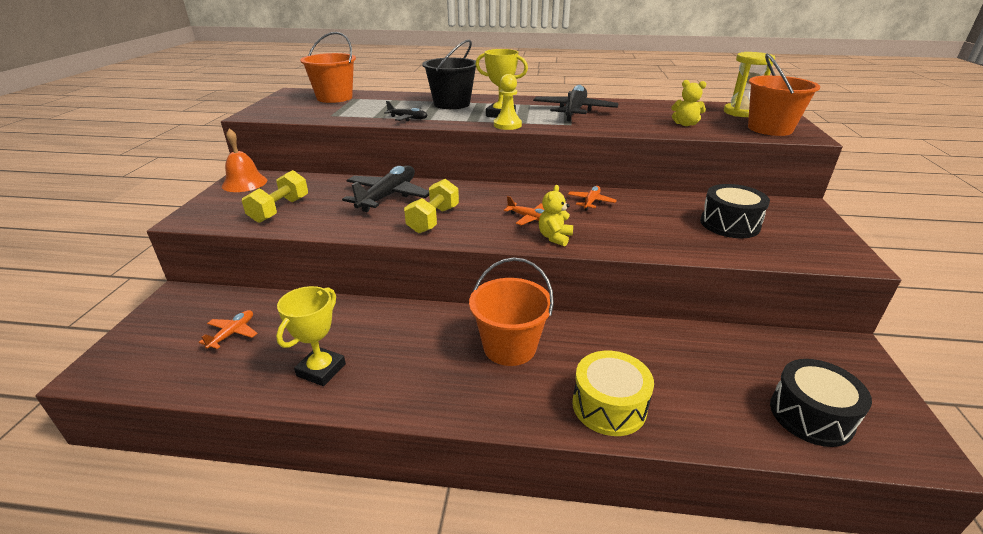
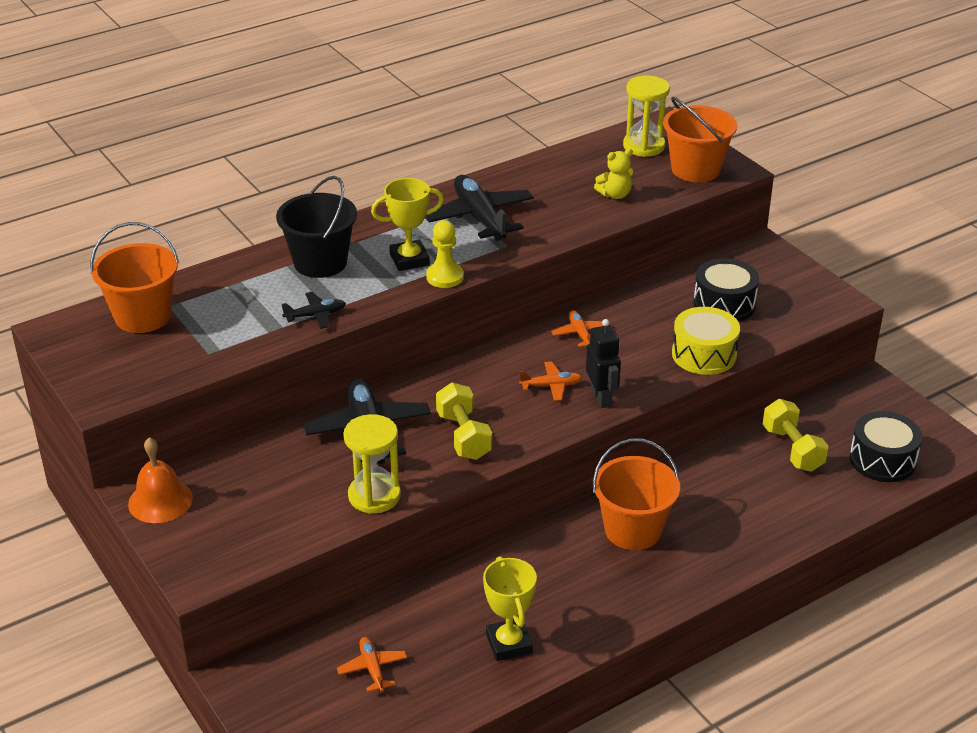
camera: 40 degrees left, 5 degrees up
yellow dumbbell [242,170,308,223] -> yellow dumbbell moved to [763,399,828,472]
yellow teddy bear [539,185,573,246] -> black robot [586,319,621,408]
yellow drum [572,351,654,436] -> yellow drum moved to [672,307,740,375]
none -> yellow hourglass [343,414,401,514]

